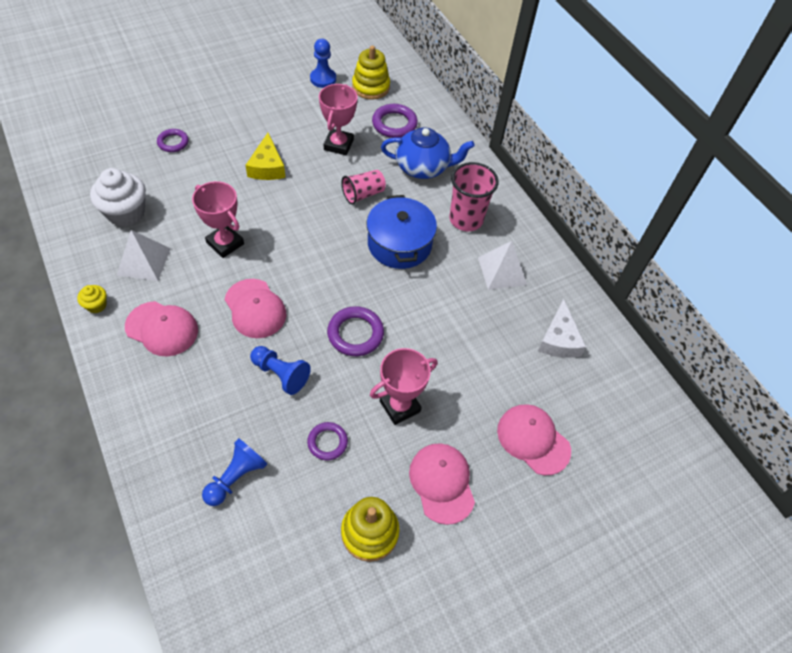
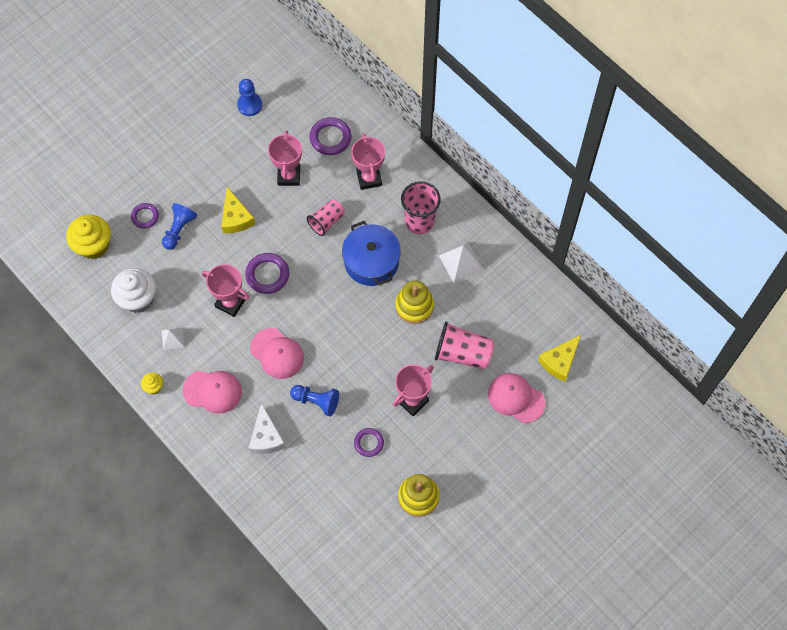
camera: 10 degrees left, 10 degrees up
white pyramid [117,230,171,281] -> white pyramid [162,328,184,350], size x0.61
blue pawn [202,438,267,506] -> blue pawn moved to [162,203,197,250]
purple ring [327,306,384,356] -> purple ring moved to [245,253,289,294]
yellow stacking toy [352,46,390,100] -> yellow stacking toy moved to [395,280,434,324]
blue teapot [381,128,475,179] -> pink trophy [351,133,385,190]
pink cap [409,443,475,525] -> none
white cheese [538,299,586,358] -> white cheese moved to [248,403,286,454]
none -> yellow cupcake [66,215,111,259]
none -> pink cup [435,321,494,369]
none -> yellow cheese [538,335,581,382]

